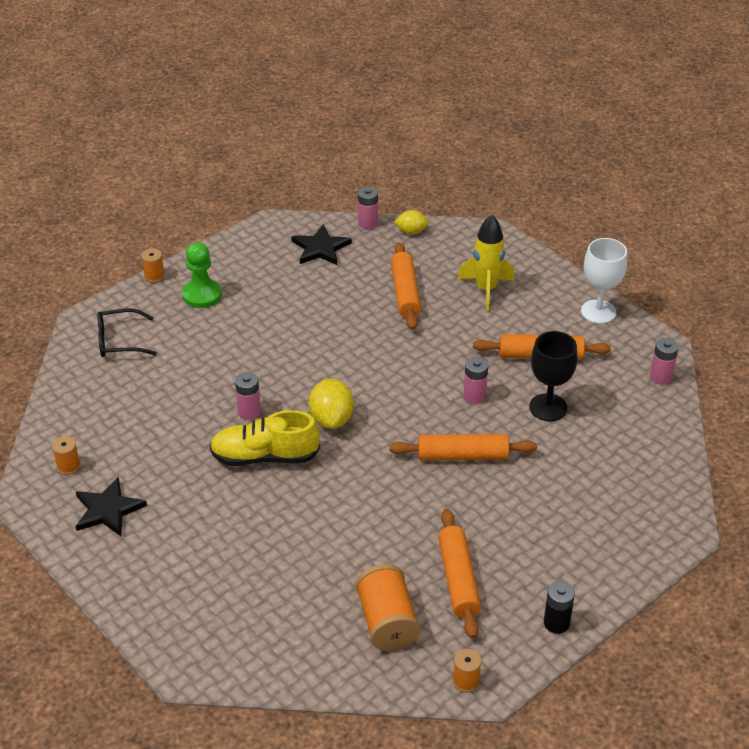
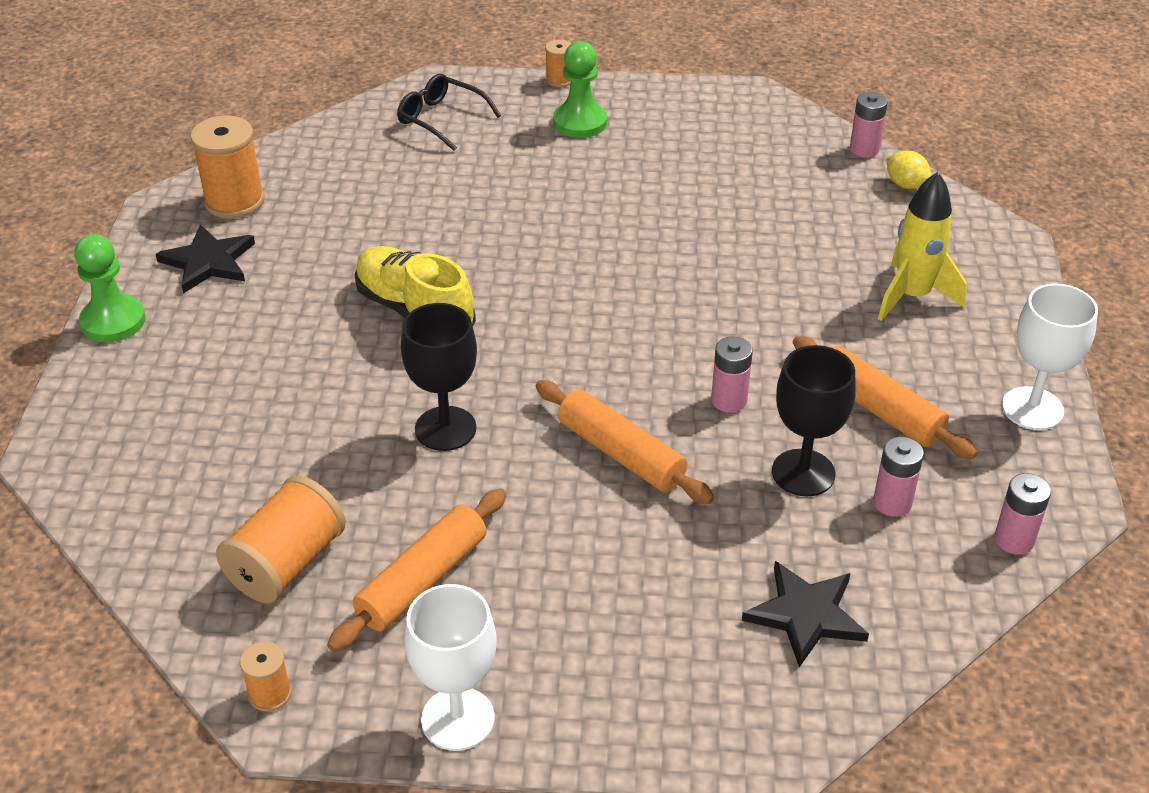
camera: 45 degrees right, 0 degrees up
orange spool [52,436,80,475] -> orange spool [190,115,264,219], size x1.95
pink battery [235,372,261,420] -> pink battery moved to [873,437,924,517]
black star [291,225,352,265] -> black star moved to [742,561,869,667]
yellow lemon [308,379,354,429] -> none
orange rolling pin [391,242,421,330] -> none
black battery [544,581,575,634] -> white goblet [404,584,497,751]
none -> green pawn [74,234,146,342]
none -> black goblet [401,303,477,451]

